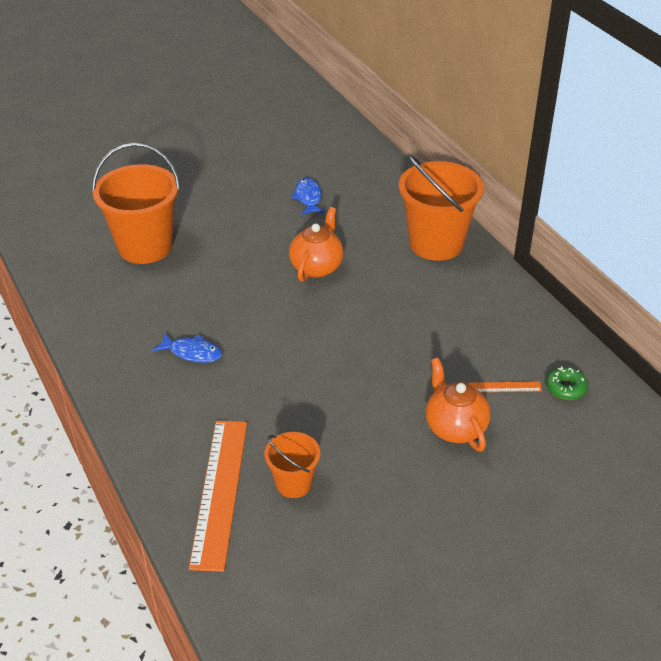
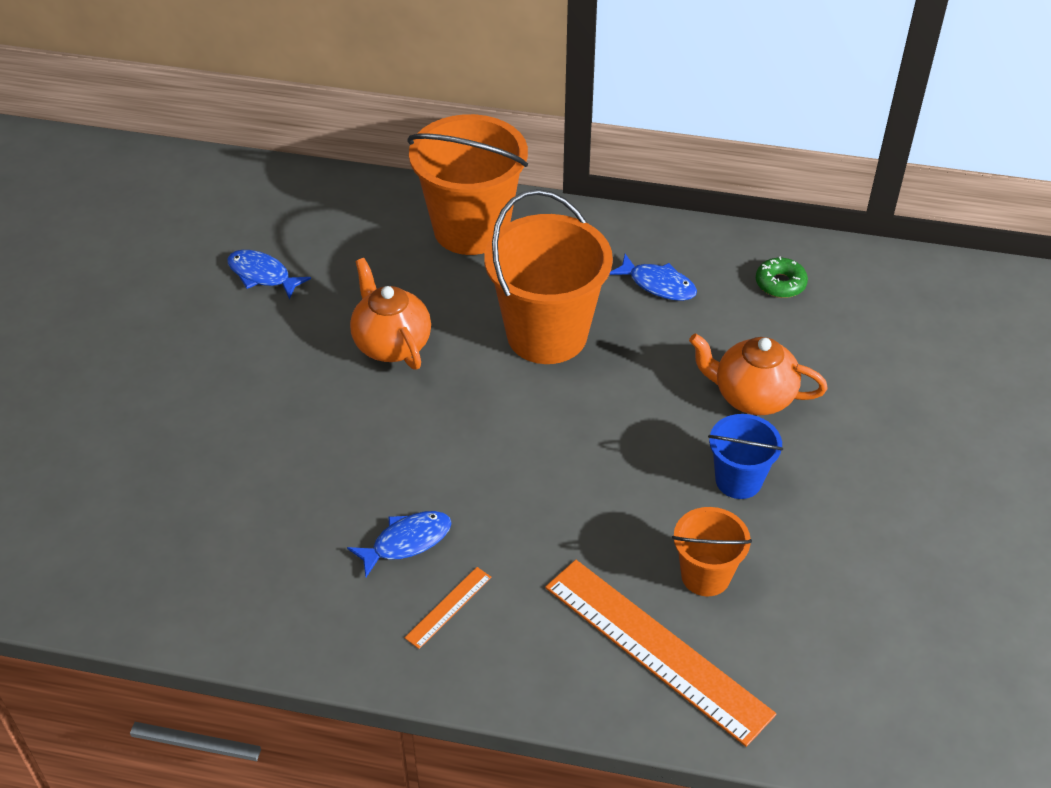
camera: 50 degrees left, 5 degrees up
orange bucket [92,143,180,264] -> orange bucket moved to [484,189,613,364]
orange ruler [468,381,542,392] -> orange ruler moved to [404,567,492,649]
none -> blue fish [609,254,697,301]
none -> blue bucket [708,414,783,499]

